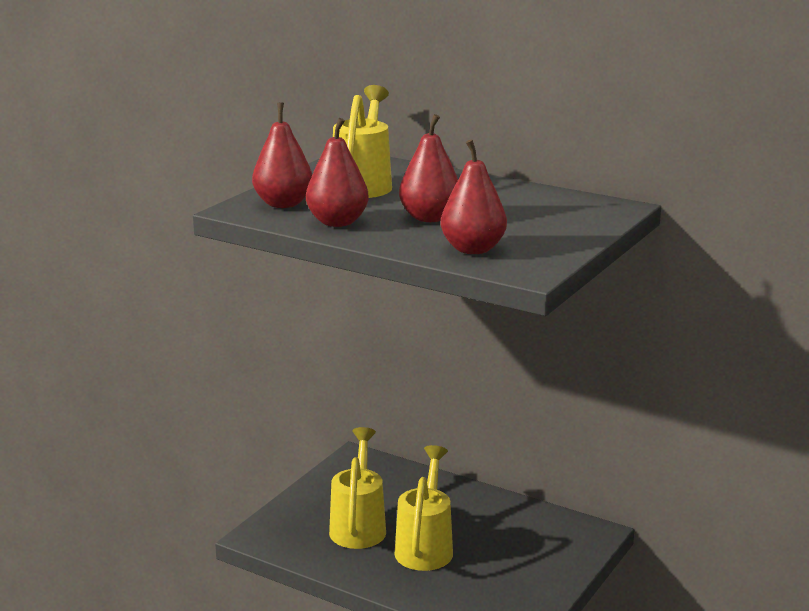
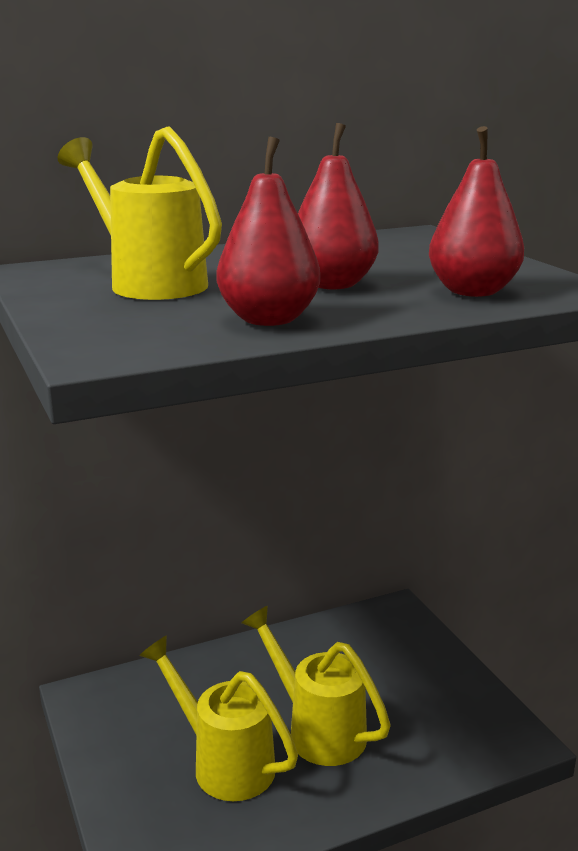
camera: 55 degrees left, 0 degrees up
red pear [252,102,312,208] -> none

